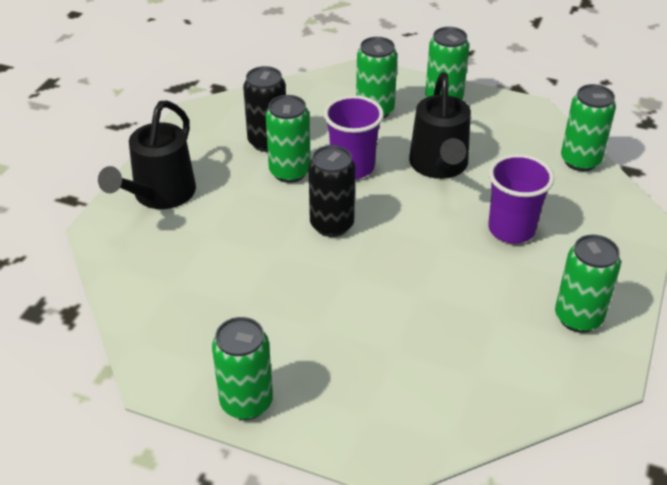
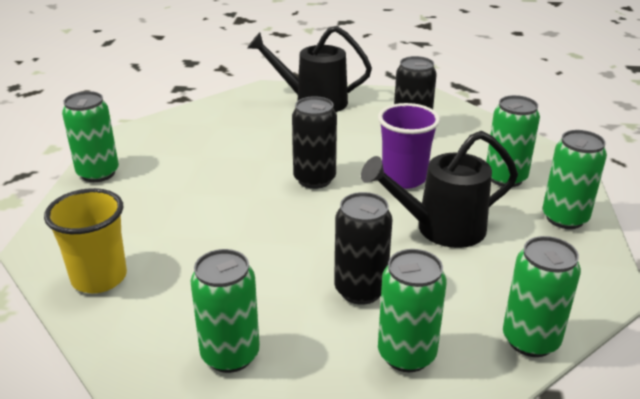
camera: 75 degrees right, 10 degrees down
green can [266,95,311,183] -> green can moved to [378,249,447,372]
purple cup [488,154,554,244] -> black can [334,192,392,305]
none -> yellow cup [44,188,127,293]

